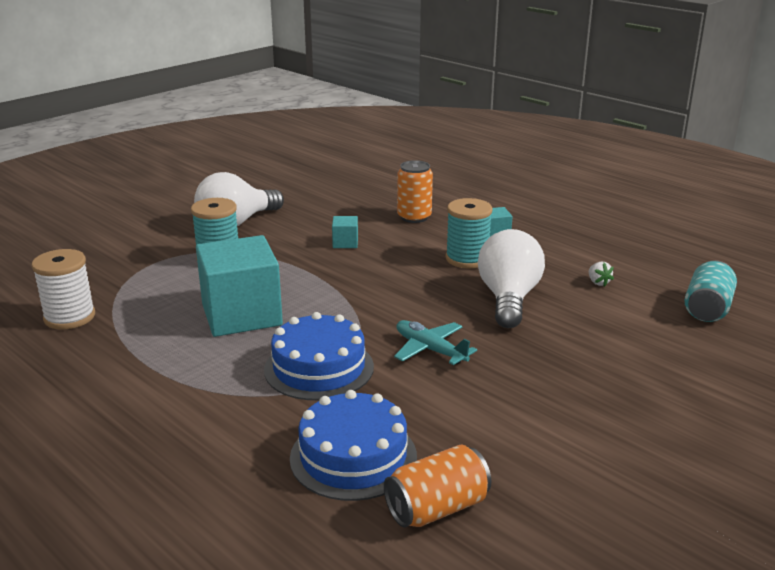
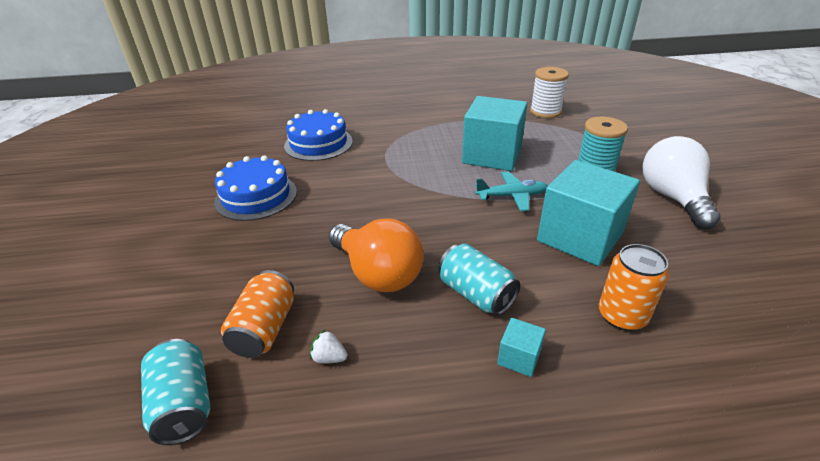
camera: 130 degrees right, 10 degrees up
blue cake [264,312,374,400] -> blue cake moved to [214,155,297,221]
turquoise cube [332,216,358,248] -> turquoise cube [537,160,640,266], size x2.40
orange can [384,445,491,528] -> orange can moved to [221,270,294,358]
turquoise plane [394,320,477,365] -> turquoise plane moved to [475,171,548,211]
turquoise spool [446,198,493,268] -> turquoise can [438,244,520,316]
white light bulb [478,229,545,328] -> orange light bulb [329,218,424,292]

